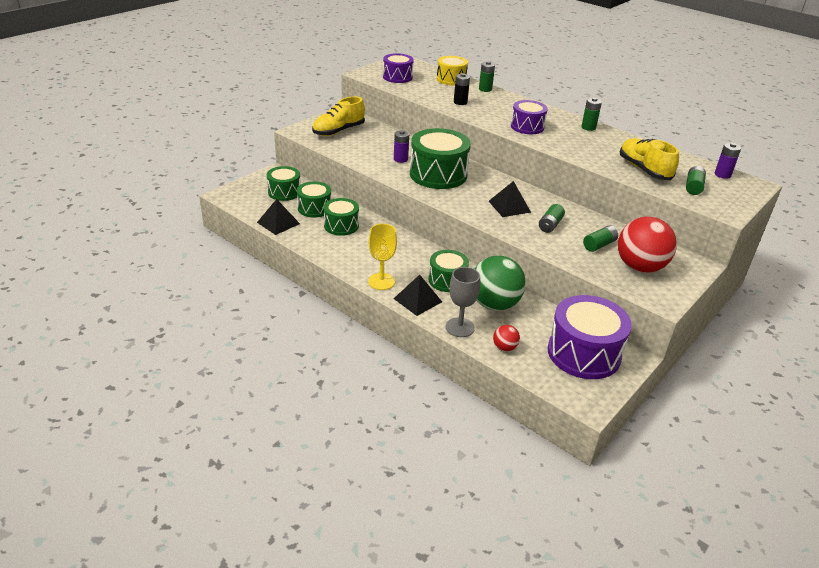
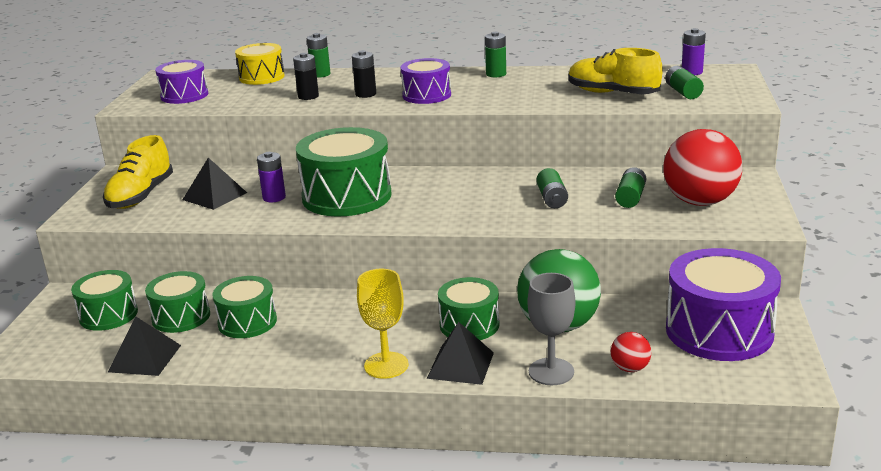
camera: 30 degrees left, 10 degrees down
black pyramid [489,181,531,217] -> black pyramid moved to [182,158,247,210]
none -> black battery [352,50,376,98]

